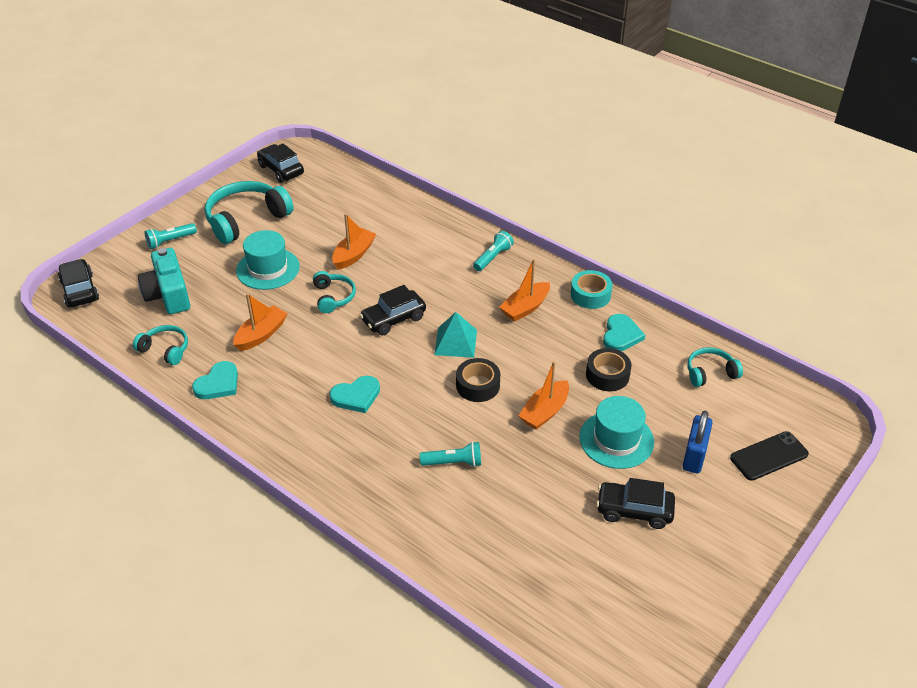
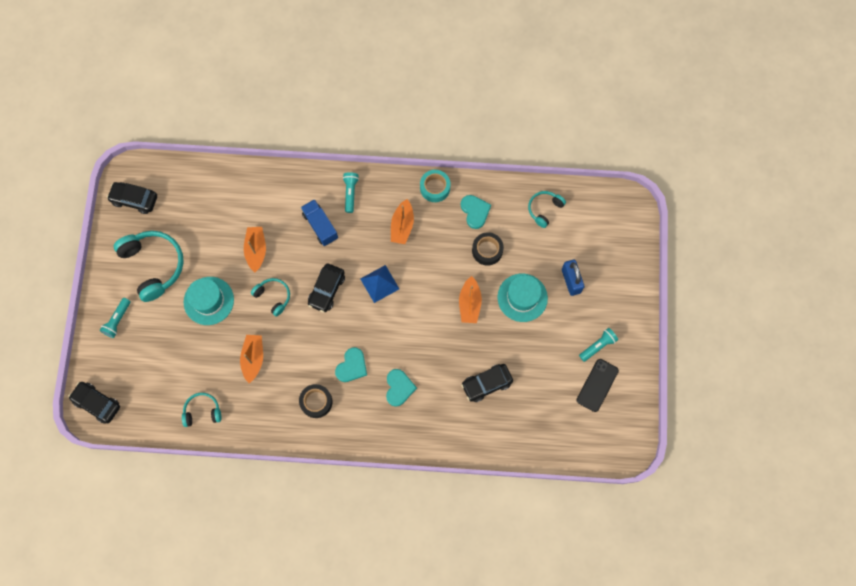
camera: 35 degrees left, 30 degrees up
turquoise camera [138,248,190,314] -> none
turquoise heart [192,361,238,399] -> turquoise heart moved to [386,369,417,407]
turquoise headphones [205,181,294,244] -> turquoise headphones turned 135 degrees clockwise [114,231,184,302]
turquoise flashlight [420,441,481,467] -> turquoise flashlight moved to [579,328,618,362]
turquoise pyramid [434,312,477,358] -> blue pyramid [361,265,399,303]
black tape [456,358,500,402] -> black tape moved to [299,384,333,418]
black car [596,478,675,529] -> black car moved to [461,364,513,402]
black phone [730,431,809,481] -> black phone moved to [577,359,619,412]
none -> blue truck [301,199,338,246]

